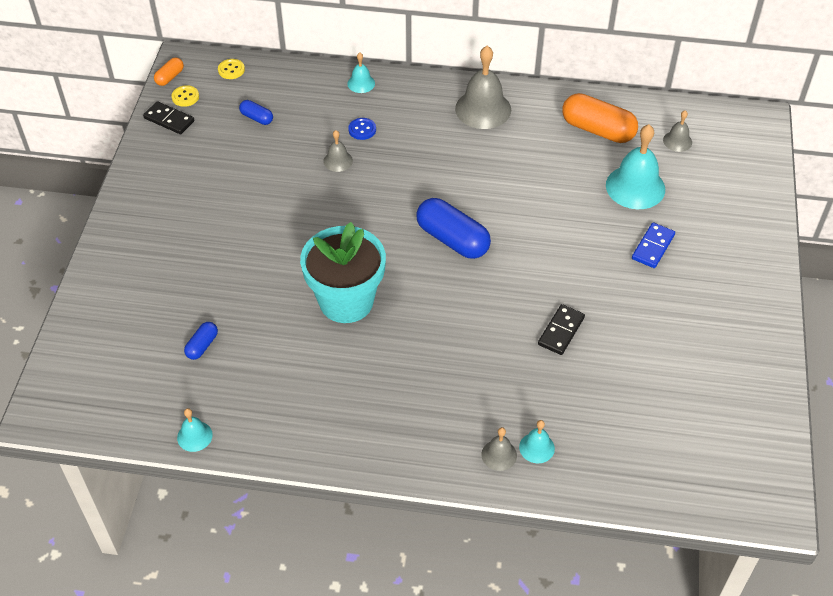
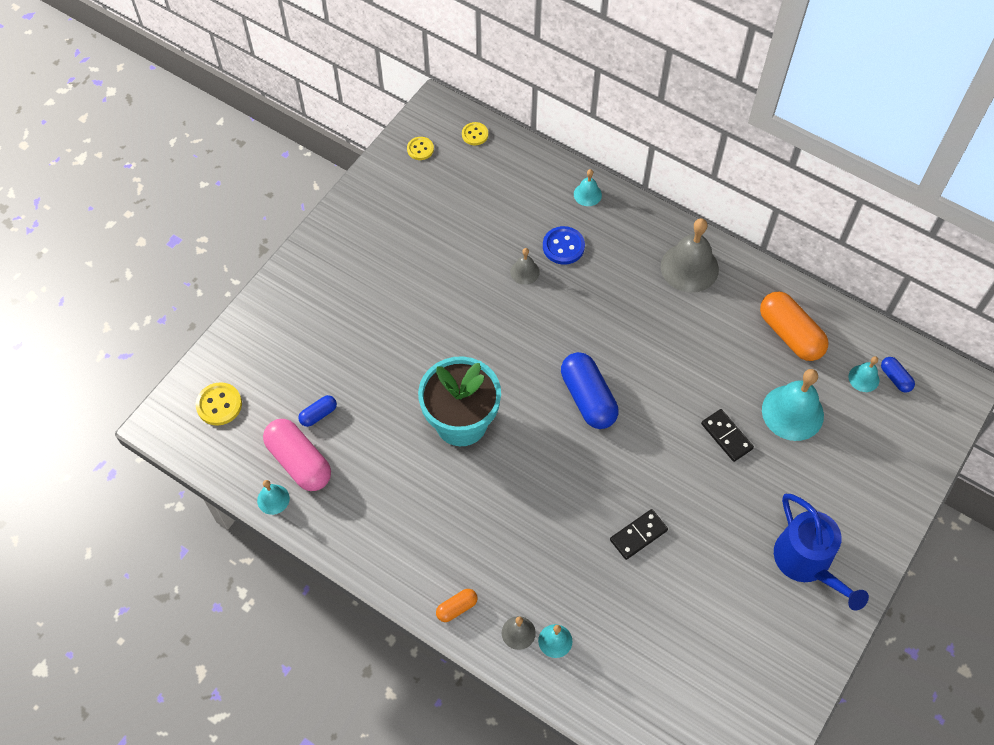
camera: 25 degrees right, 10 degrees up
black domino [143,101,194,134] -> black domino moved to [701,409,754,462]
orange capsule [154,57,184,86] -> orange capsule moved to [436,589,478,622]
blue capsule [239,100,273,125] -> blue capsule moved to [881,357,915,393]
blue button [348,118,376,140] -> blue button [543,226,585,265], size x1.50
blue domino [632,222,675,268] -> none
grey bell [663,110,692,152] -> turquoise bell [848,356,879,392]
none -> yellow button [196,382,242,426]
none -> pink capsule [263,419,331,491]
none -> blue watering can [774,494,869,610]

